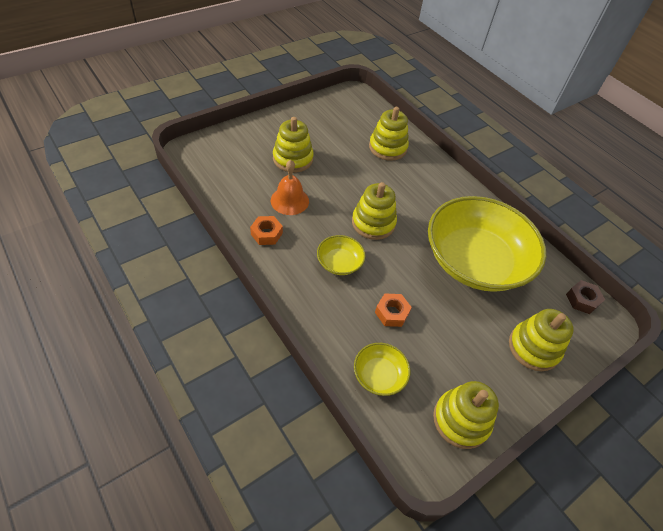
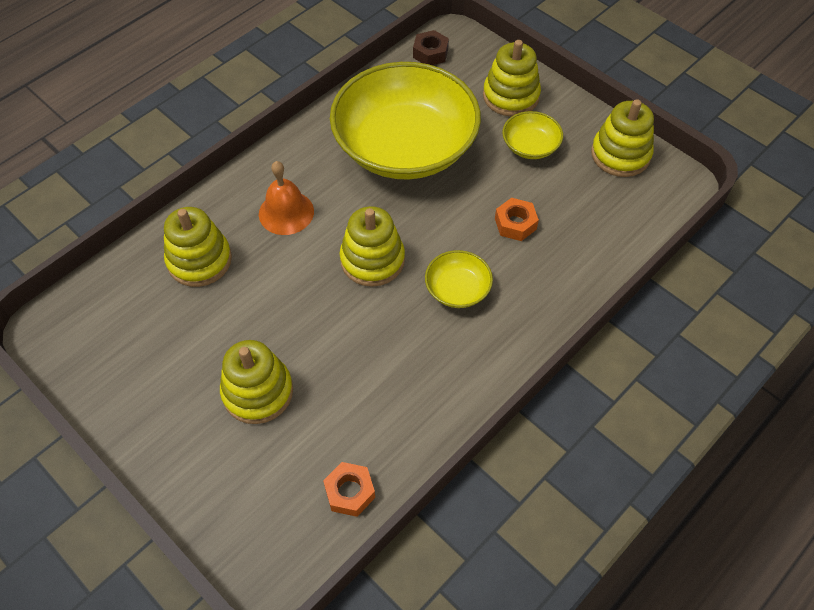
camera: 95 degrees left, 5 degrees up
orange nut [250,216,283,245] -> orange nut moved to [323,462,375,517]
orange bell [271,160,309,215] -> orange bell moved to [259,161,314,235]
yellow bowl [354,343,410,396] -> yellow bowl moved to [502,111,563,159]

